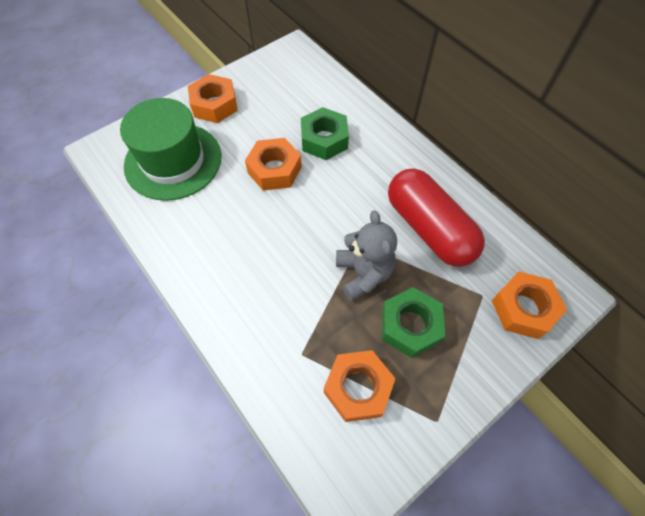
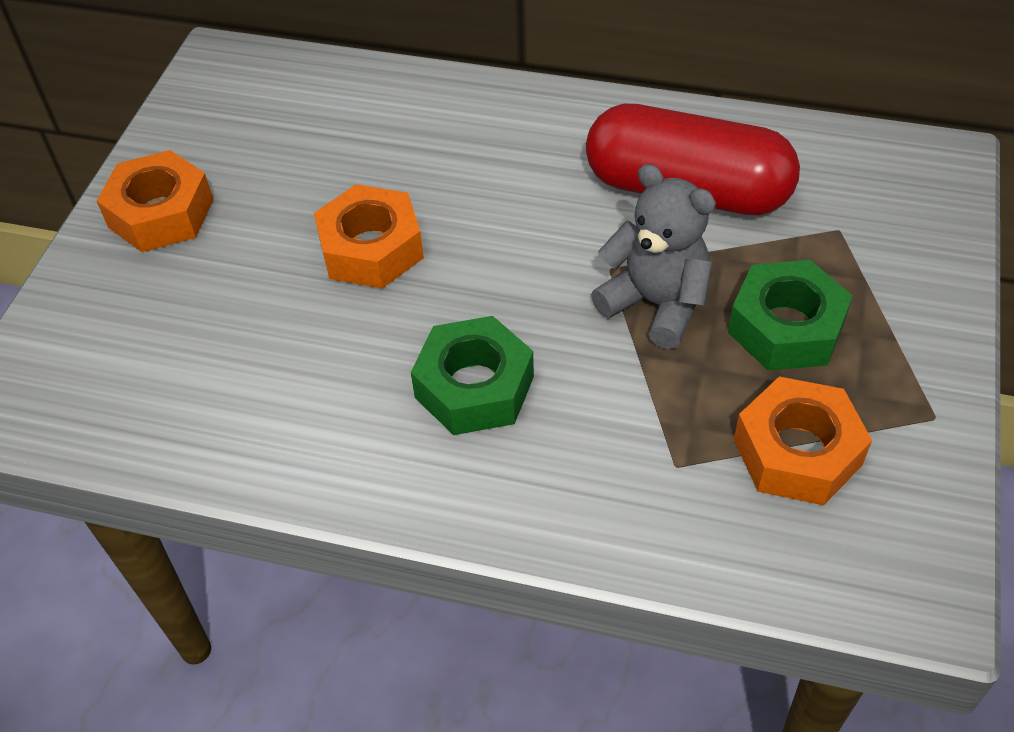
camera: 35 degrees left, 10 degrees down
green hat [120,98,221,201] -> none
green nut [301,107,349,160] -> green nut moved to [411,316,534,435]
orange nut [492,272,567,339] -> none

